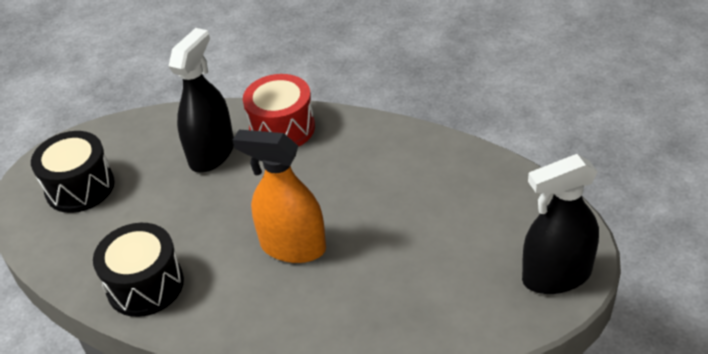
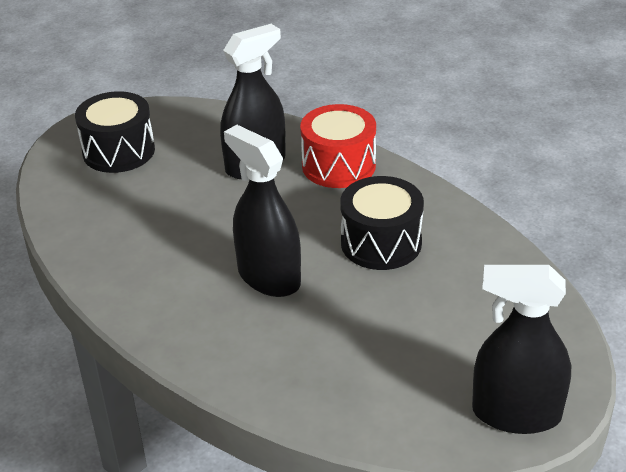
camera: 25 degrees right, 5 degrees down
black drum [93,223,184,317] -> black drum moved to [340,176,424,270]
orange spray bottle [233,129,326,263] -> black spray bottle [224,125,301,297]

